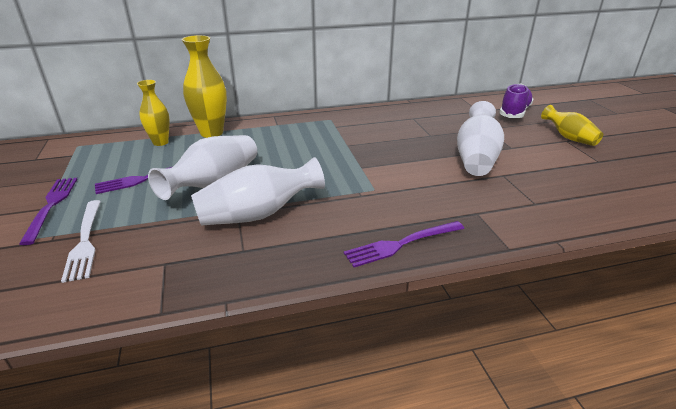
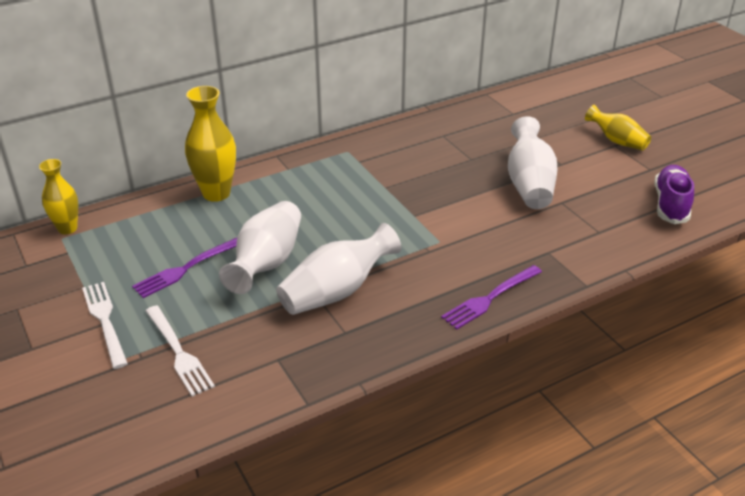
camera: 15 degrees left, 5 degrees up
purple fork [19,178,77,245] -> white fork [82,282,128,369]
yellow vase [137,80,170,146] -> yellow vase moved to [39,159,78,235]
purple shoe [499,83,534,118] -> purple shoe moved to [654,165,694,224]

